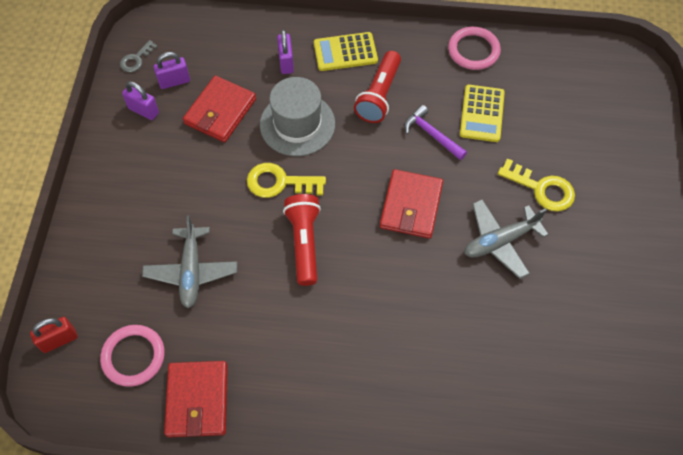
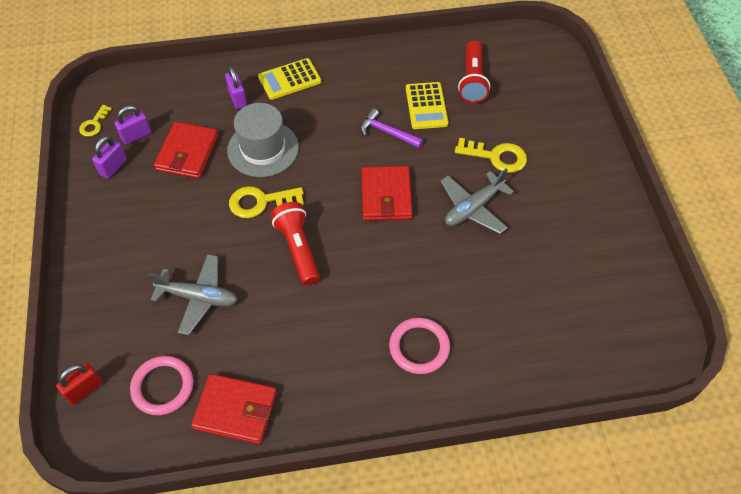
camera: 15 degrees left, 5 degrees down
grey key [120,40,158,72] -> yellow key [79,105,112,137]
purple padlock [122,81,159,120] -> purple padlock turned 75 degrees counterclockwise [92,136,127,179]
grey plane [142,216,237,308] -> grey plane turned 60 degrees counterclockwise [149,254,238,335]
red wallet [164,361,228,437] -> red wallet turned 60 degrees counterclockwise [191,374,277,444]
red flashlight [354,51,401,123] -> red flashlight moved to [458,40,490,103]
pink ring [448,27,501,70] -> pink ring moved to [389,318,450,374]

